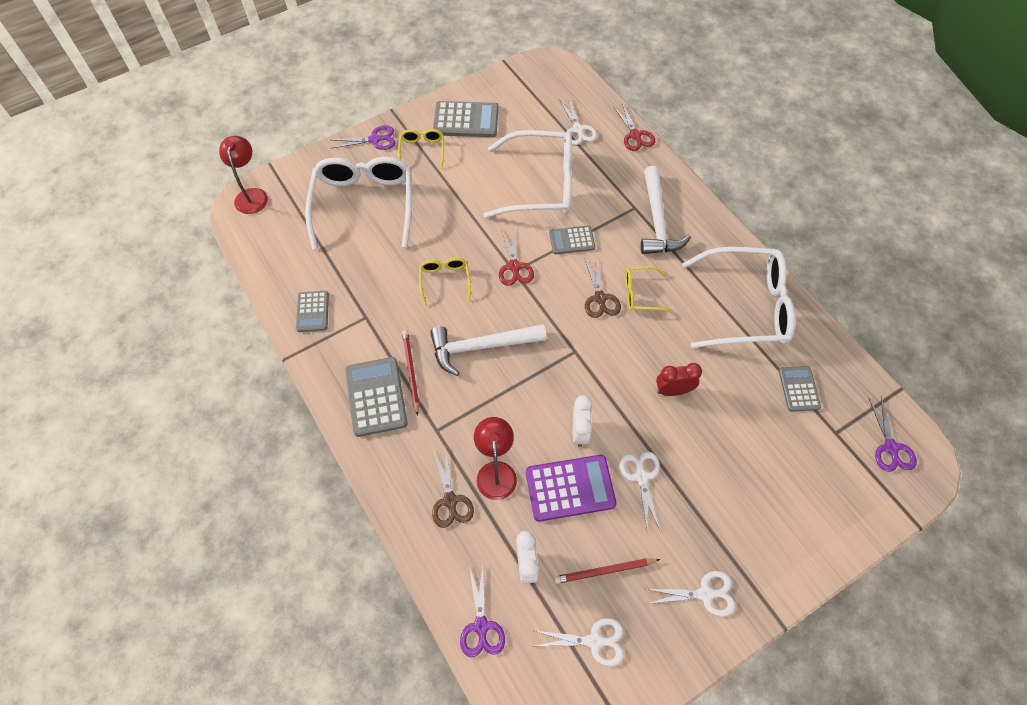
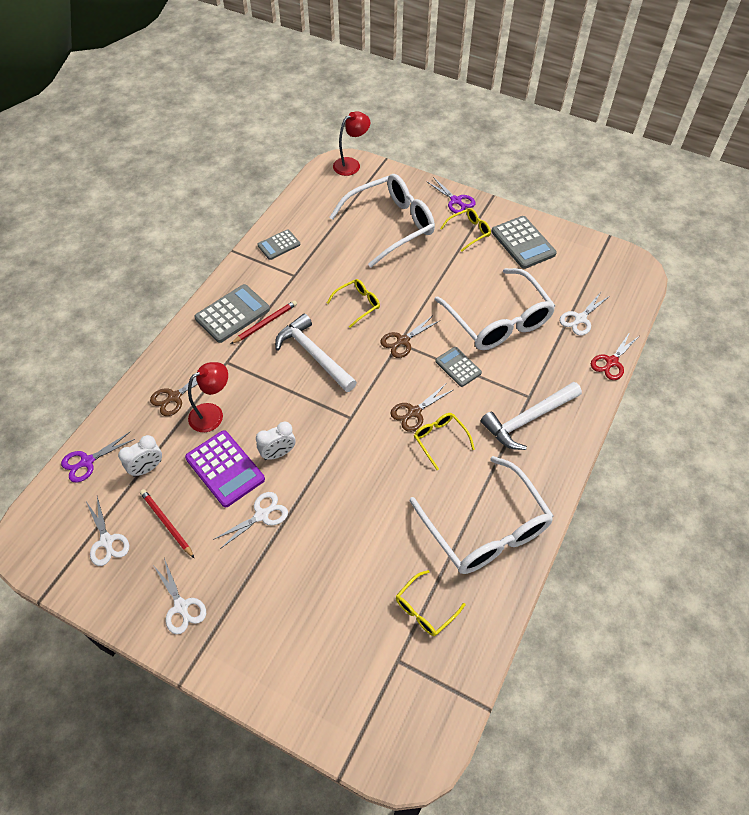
camera: 60 degrees right, 5 degrees down
red scissors [499,228,534,286] -> brown scissors [380,315,439,358]
red clock [656,363,702,396] -> none
grey calculator [779,366,821,412] -> yellow glasses [396,570,465,636]
purple scissors [868,397,917,472] -> none

